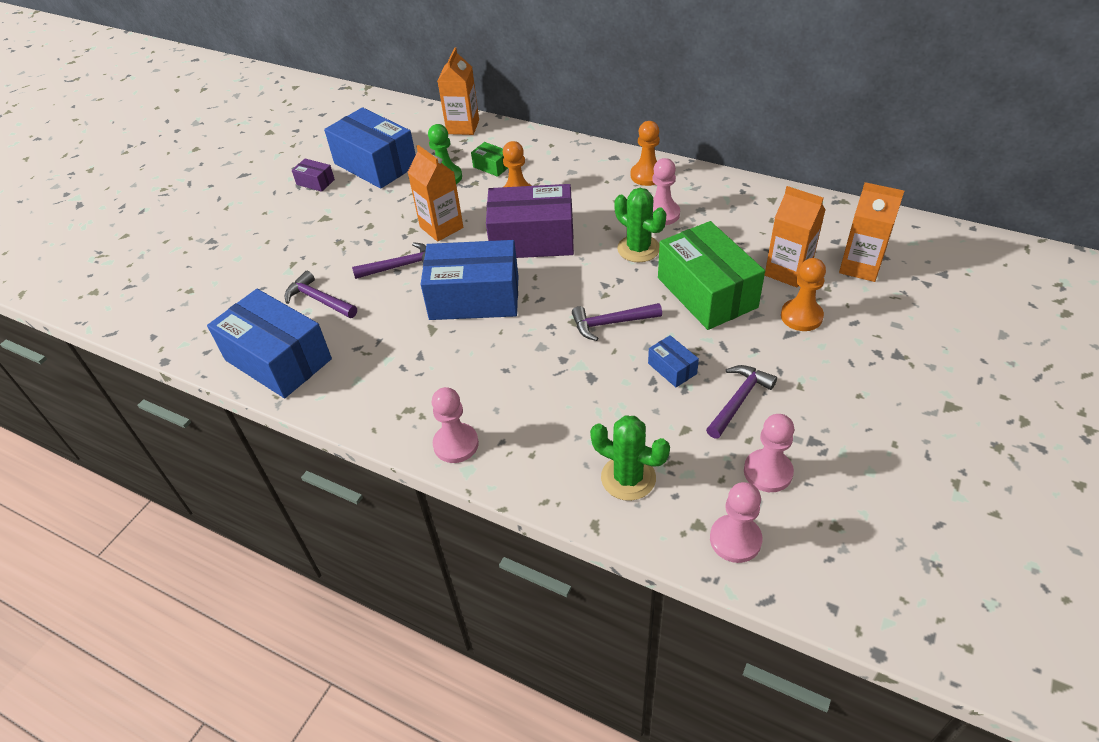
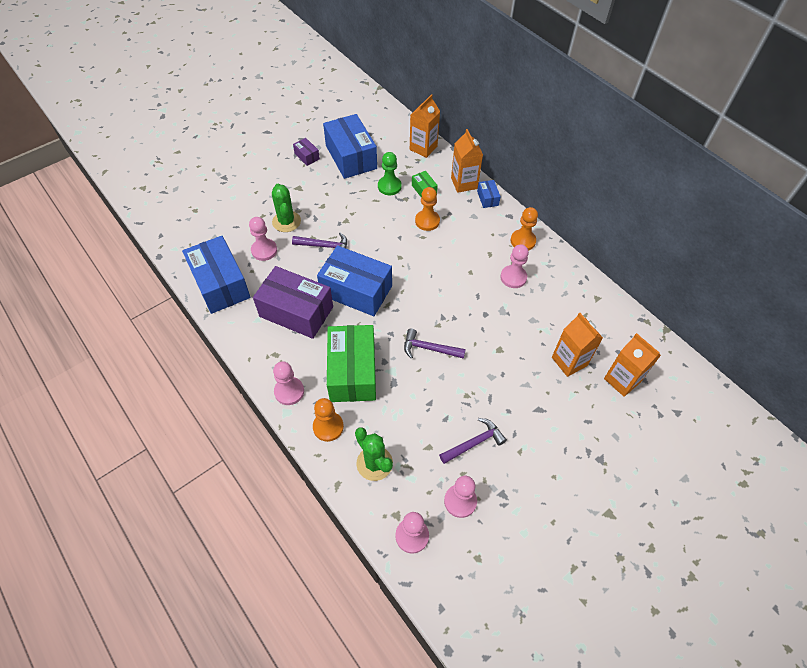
camera: 20 degrees right, 10 degrees up
purple hammer [284,271,357,318] -> pink pawn [249,217,277,261]
orange carton [408,145,463,242] -> orange carton moved to [451,129,483,193]
purple box [486,184,574,258] -> purple box moved to [253,266,333,339]
green cactus [614,188,666,262] -> green cactus moved to [272,184,301,232]
blue box [648,335,699,387] -> blue box moved to [477,180,501,208]
green box [658,221,765,330] -> green box moved to [327,325,376,402]
orange pawn [781,258,826,331] -> orange pawn moved to [313,398,344,442]

